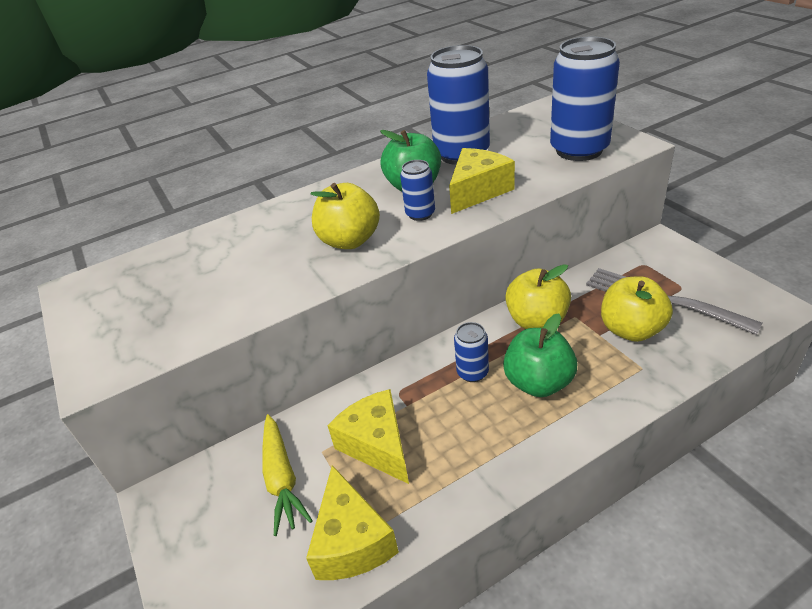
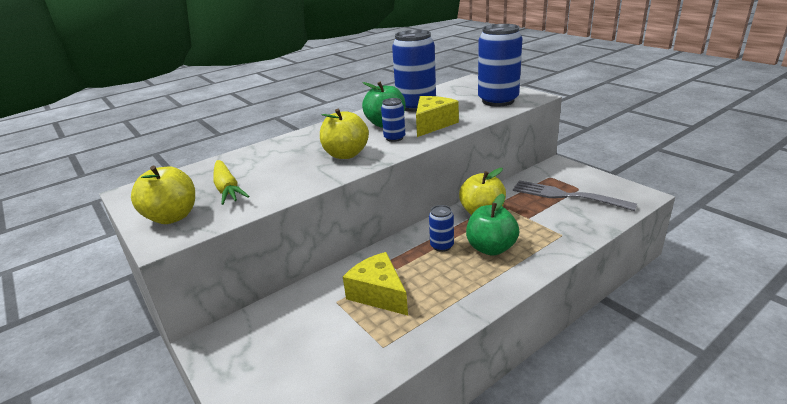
camera: 10 degrees left, 10 degrees down
yellow carrot [262,414,313,536] -> yellow carrot moved to [213,160,249,205]
yellow cheese [306,465,399,580] -> none
yellow apple [601,276,673,342] -> yellow apple moved to [131,166,195,224]

